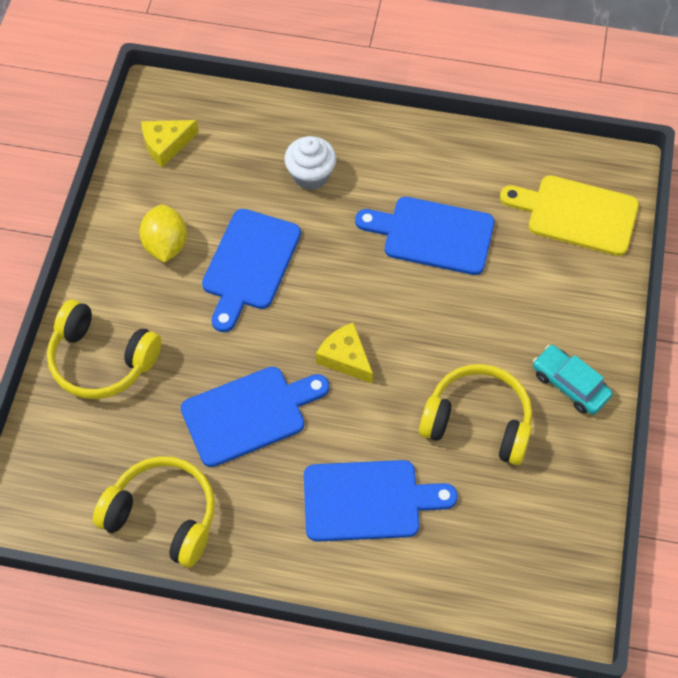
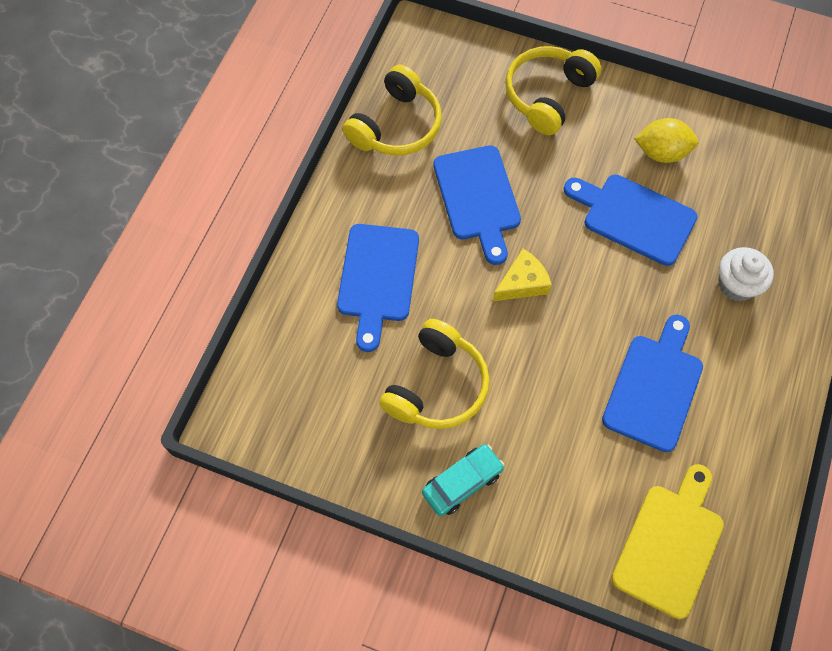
camera: 100 degrees right, 5 degrees up
yellow cheese [141,120,199,167] -> none

